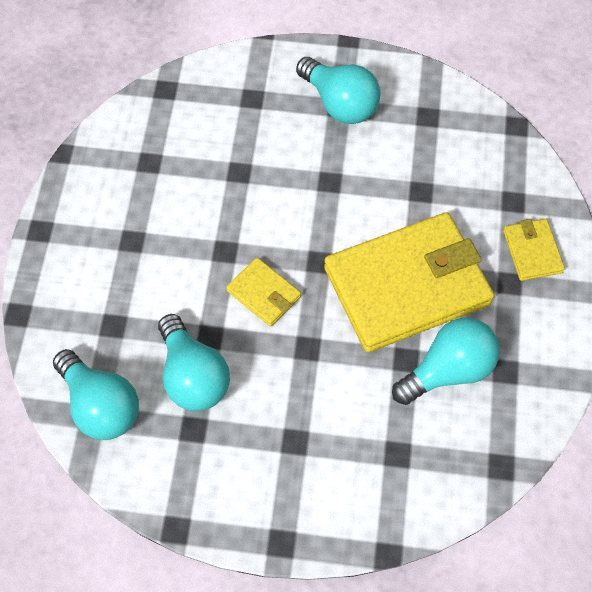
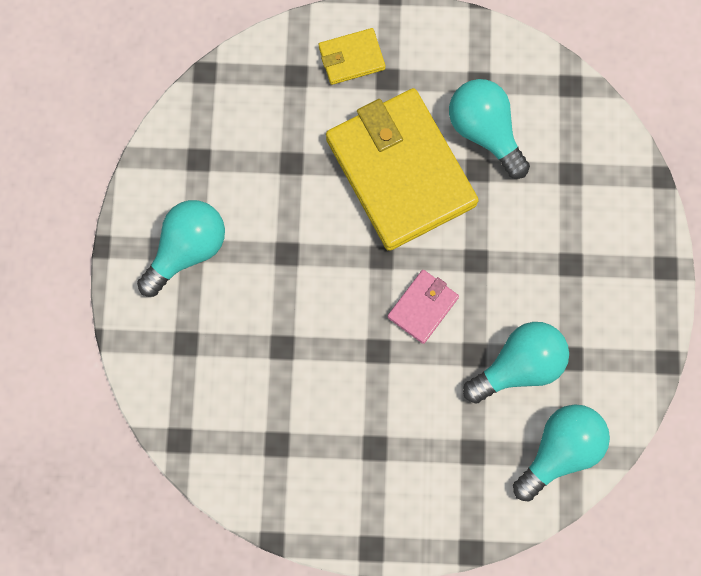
camera: 95 degrees left, 15 degrees up
yellow wallet [226,257,301,326] -> pink wallet [388,270,459,344]

